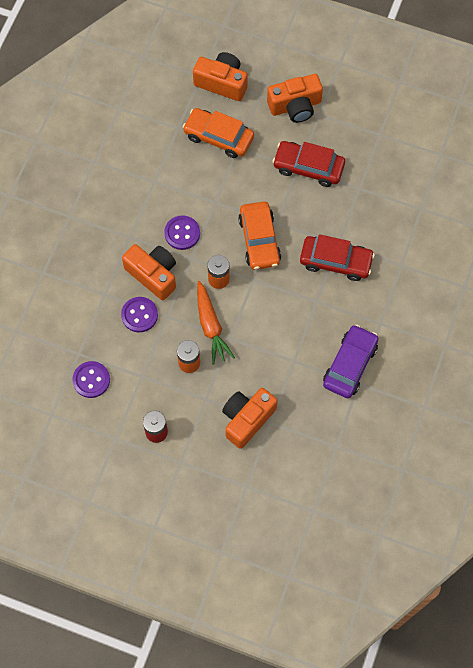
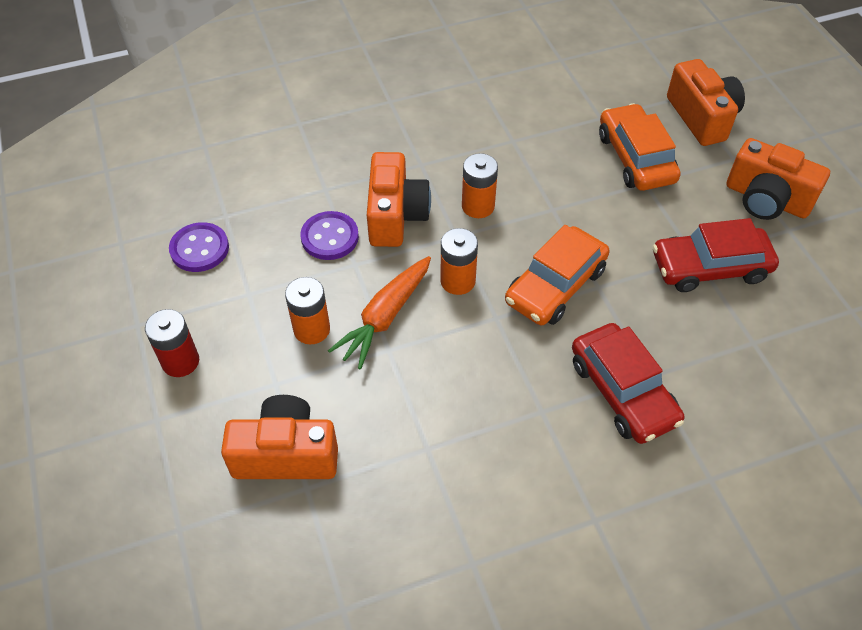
camera: 50 degrees right, 15 degrees down
purple button [164,215,200,250] -> orange battery [462,153,498,218]
red car [273,141,345,187] -> red car turned 75 degrees counterclockwise [653,218,779,292]
purple car [323,325,379,398] -> none

